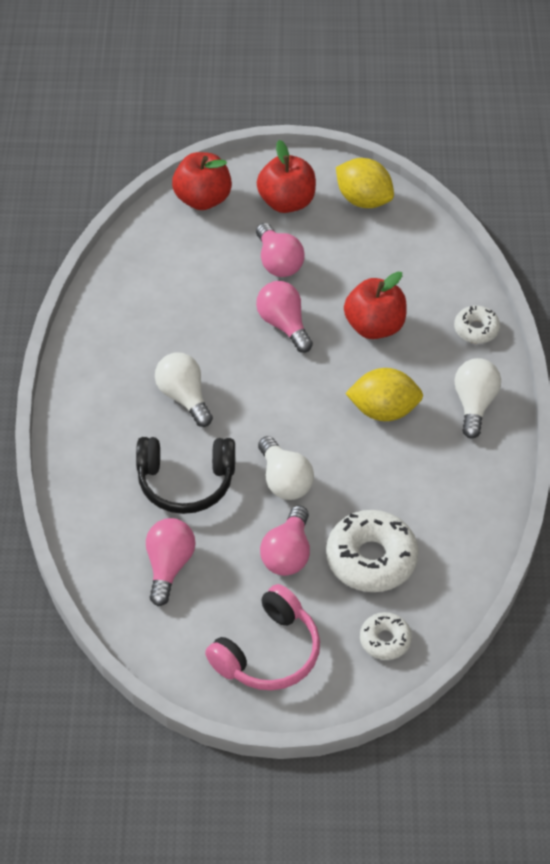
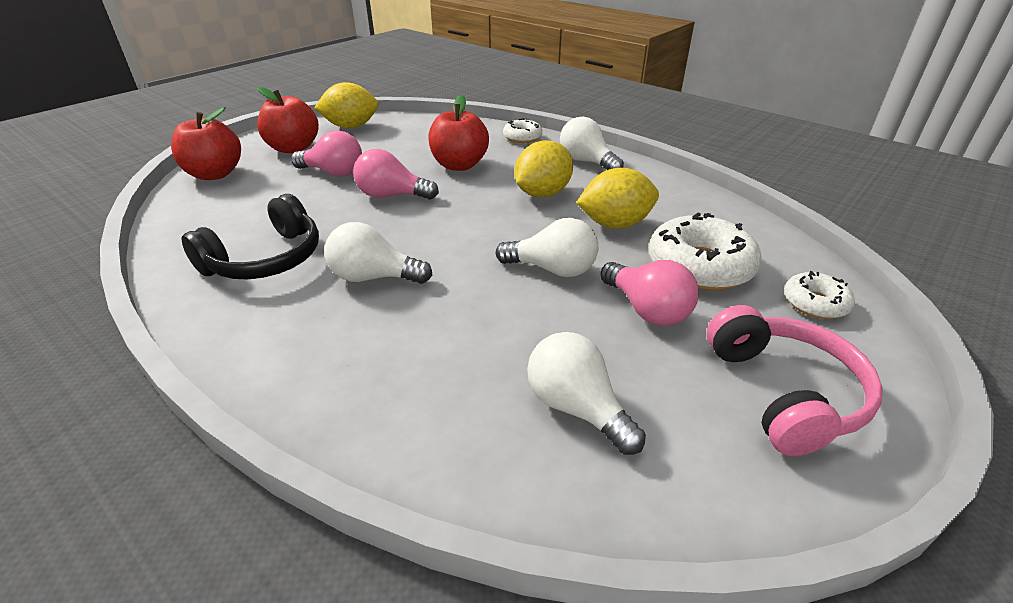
camera: 50 degrees left, 15 degrees down
black headphones [136,437,235,514] -> black headphones moved to [182,194,319,279]
pink light bulb [146,518,196,606] -> white light bulb [527,332,646,455]
none -> yellow lemon [576,168,659,229]

